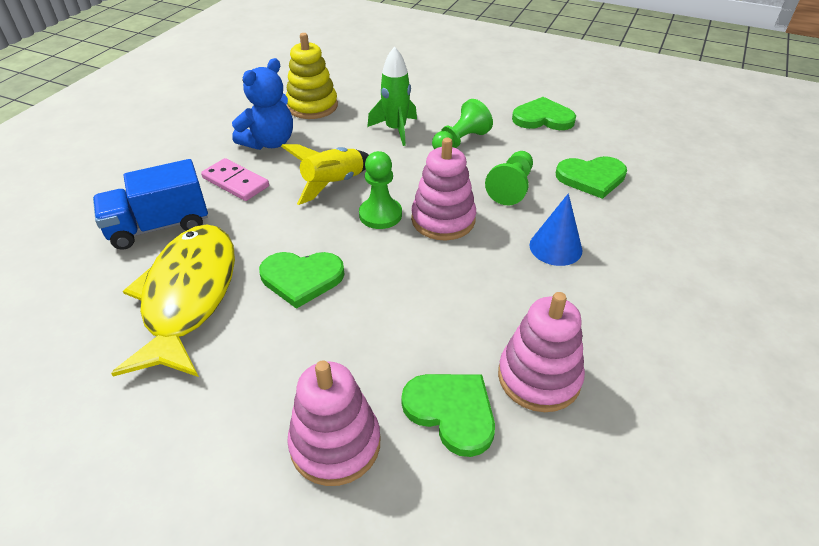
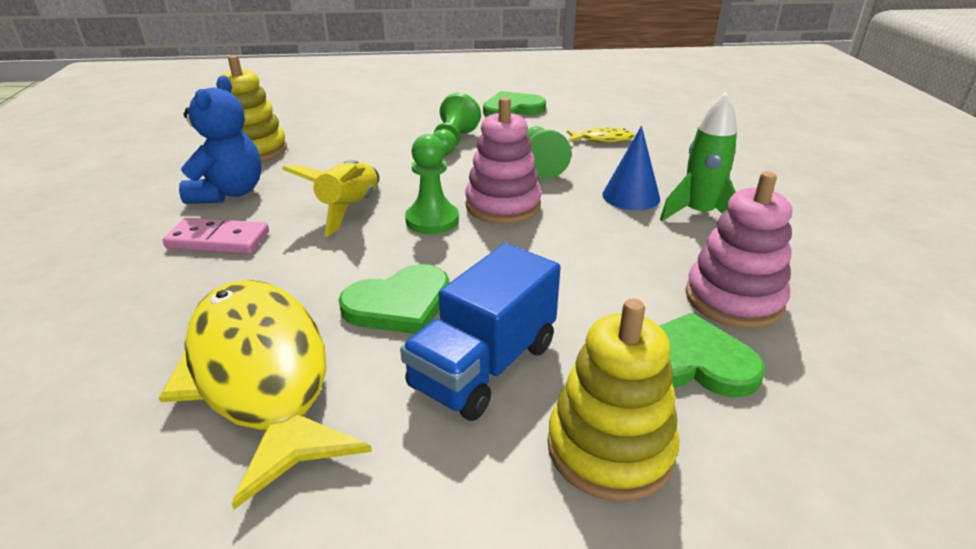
camera: 30 degrees left, 10 degrees down
blue truck [93,159,208,250] -> blue truck moved to [400,243,561,421]
pink stacking toy [287,360,380,486] -> yellow stacking toy [547,299,680,501]
green rocket [367,46,417,146] -> green rocket moved to [660,92,737,221]
green heart [556,156,627,199] -> yellow fish [567,127,634,143]

